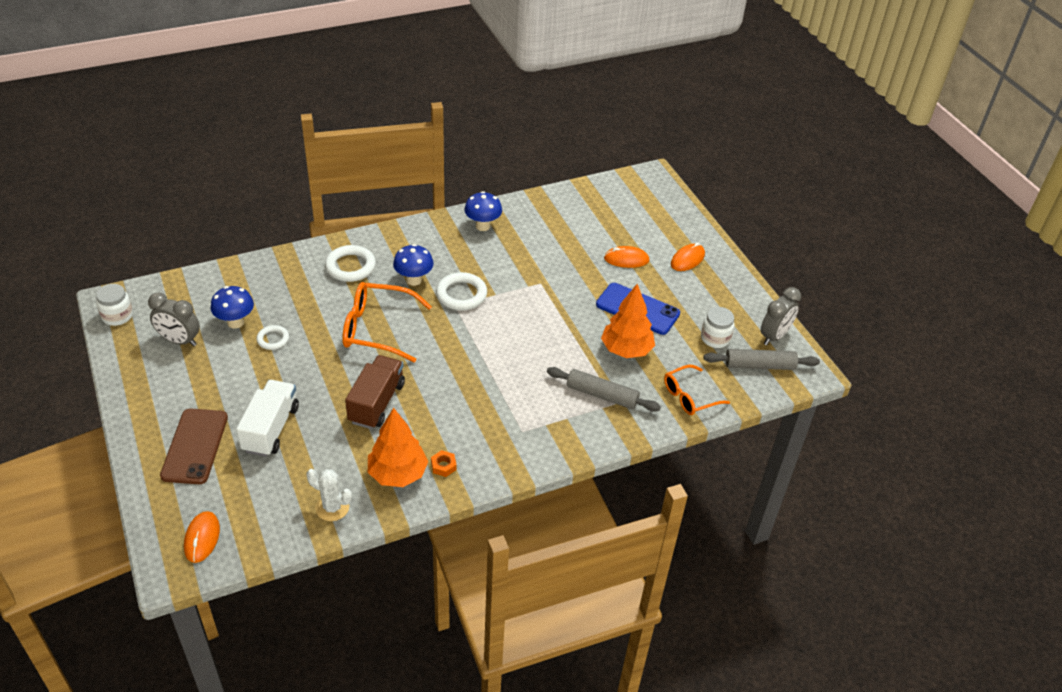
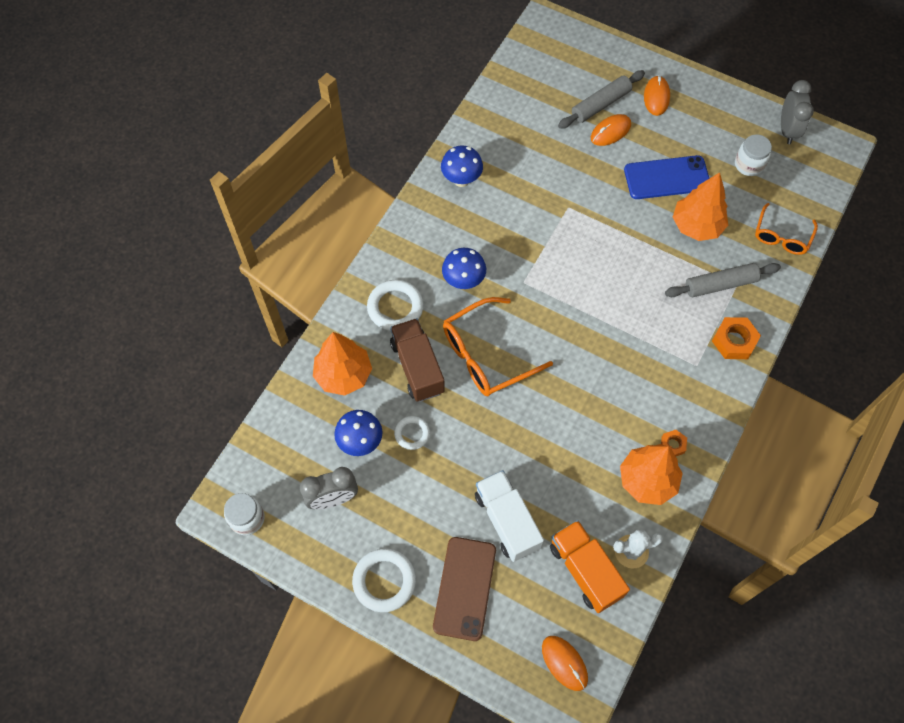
camera: 35 degrees left, 20 degrees up
brown phone [160,409,228,484] -> brown phone turned 45 degrees clockwise [433,537,496,641]
brown truck [345,355,405,429] -> brown truck moved to [390,318,445,402]
white ring [436,272,487,310] -> white ring moved to [352,548,416,612]
grey rolling pin [704,349,820,370] -> grey rolling pin moved to [558,70,645,129]
none -> orange tree [313,332,372,395]
none -> orange truck [550,520,630,613]
none -> orange nut [712,317,761,359]

